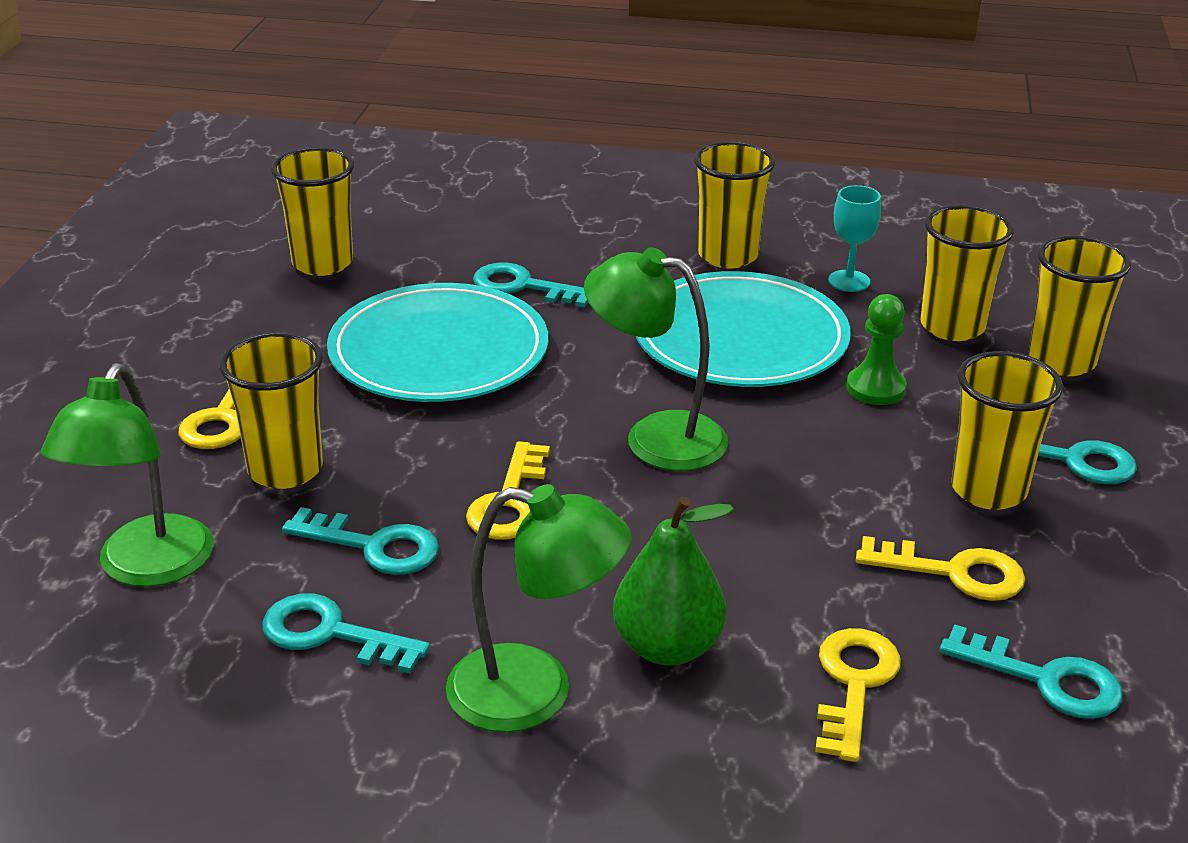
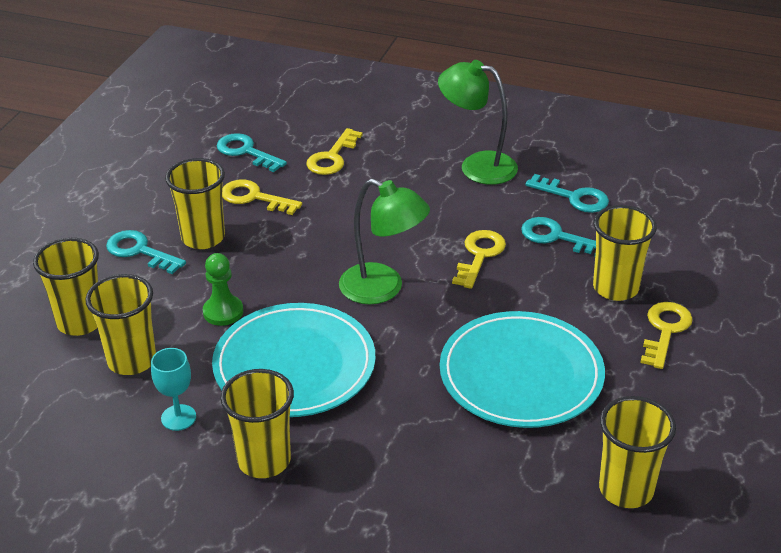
camera: 170 degrees left, 5 degrees up
green lamp [41,363,213,587] -> none
turquoise key [473,262,588,308] -> none
green pear [613,497,734,666] -> none

